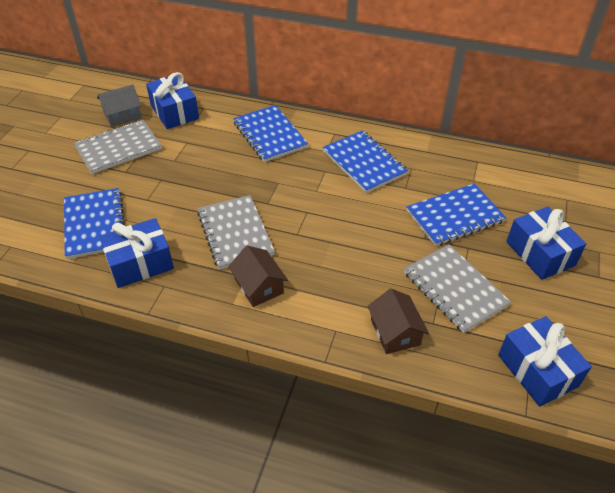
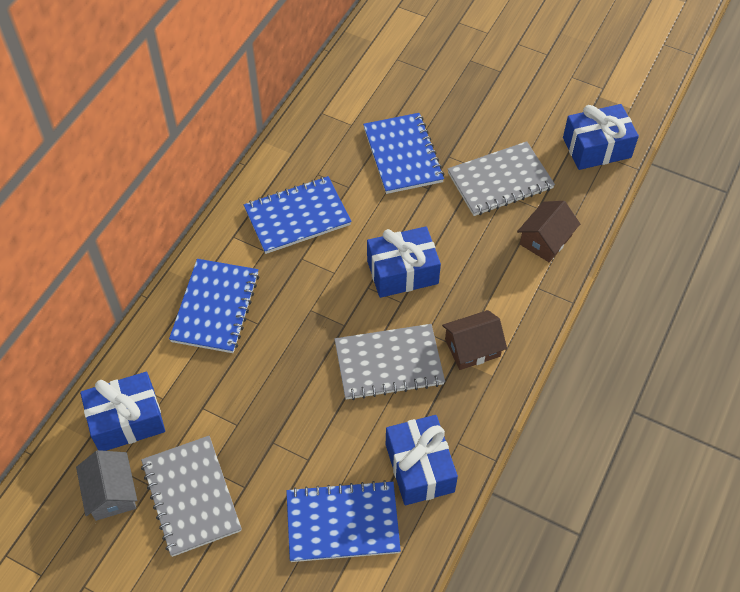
camera: 80 degrees left, 10 degrees up
blue notebook [233,105,308,162] -> blue notebook turned 60 degrees counterclockwise [169,259,259,353]
brown house [367,289,429,354] -> brown house turned 45 degrees counterclockwise [517,201,580,262]
blue gift [506,207,586,280] -> blue gift moved to [367,226,441,298]

